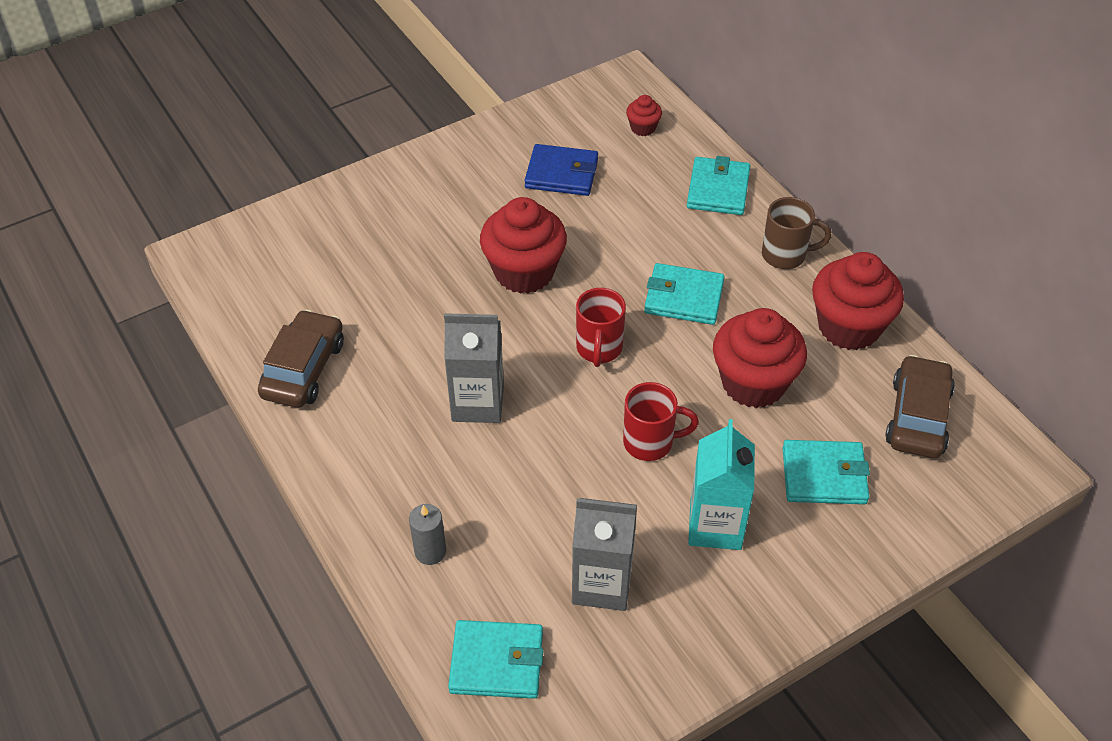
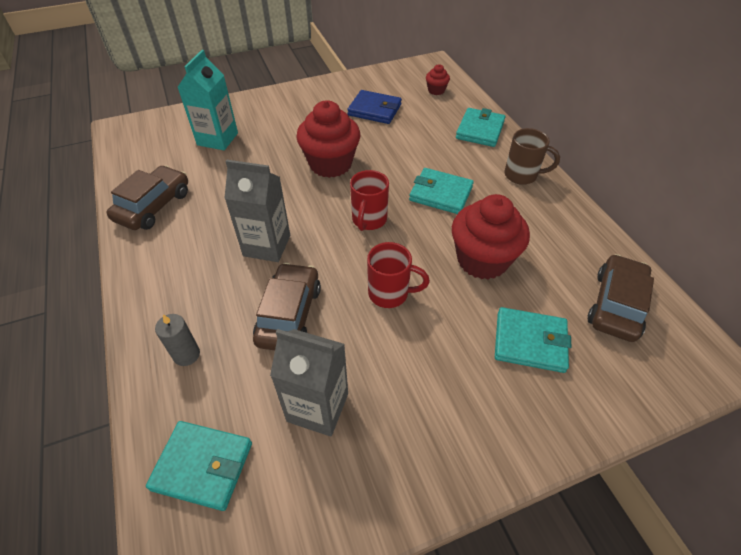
camera: 10 degrees right, 0 degrees up
turquoise carton [688,419,755,550] -> turquoise carton moved to [178,50,238,150]
red cupcake [812,252,904,350] -> none
none -> brown car [253,263,321,350]

